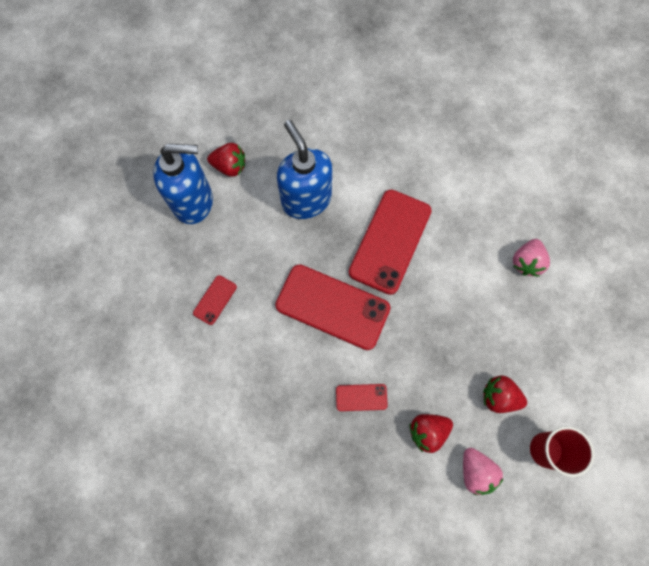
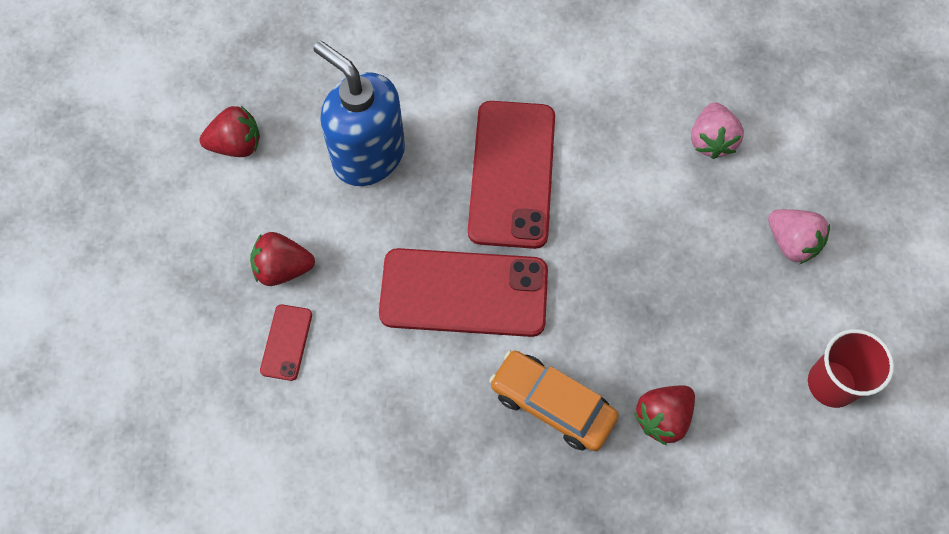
camera: 20 degrees left, 5 degrees down
blue soap dispenser [153,144,213,224] -> none
red phone [336,384,388,411] -> orange car [489,350,619,451]
pink strawberry [463,448,504,495] -> pink strawberry moved to [768,209,830,264]
red strawberry [483,375,527,413] -> red strawberry moved to [250,232,315,286]

